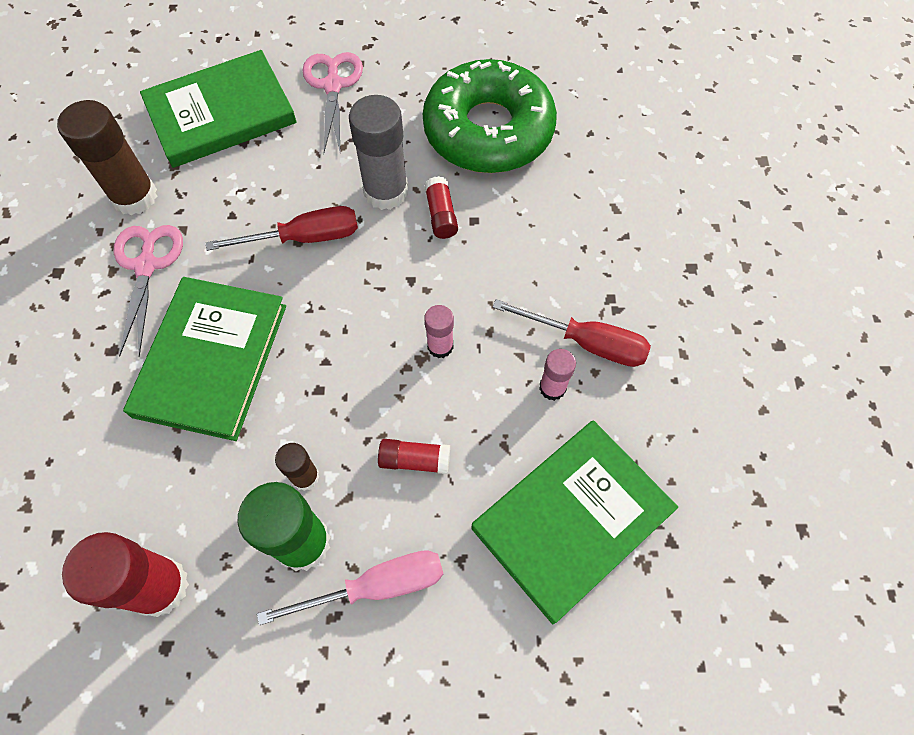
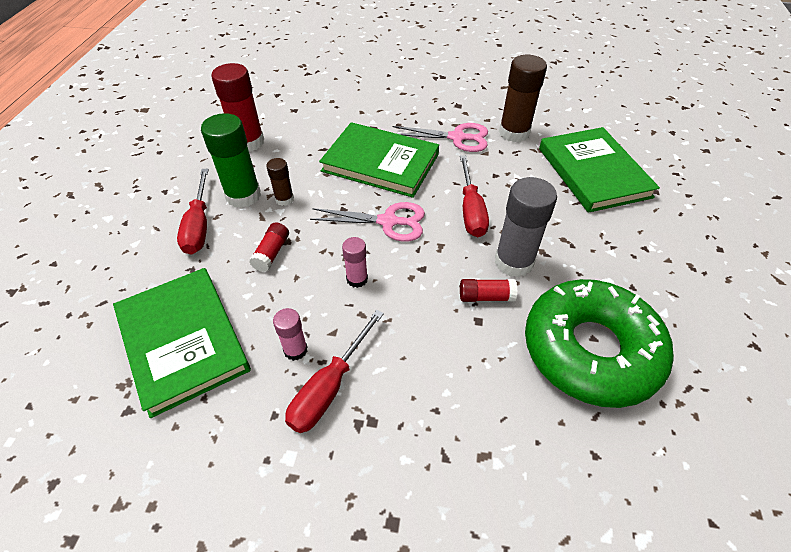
camera: 100 degrees right, 15 degrees down
pink screwdriver [257,550,444,625] -> red screwdriver [177,168,209,255]
pink scissors [302,52,363,152] -> pink scissors moved to [310,202,425,242]

